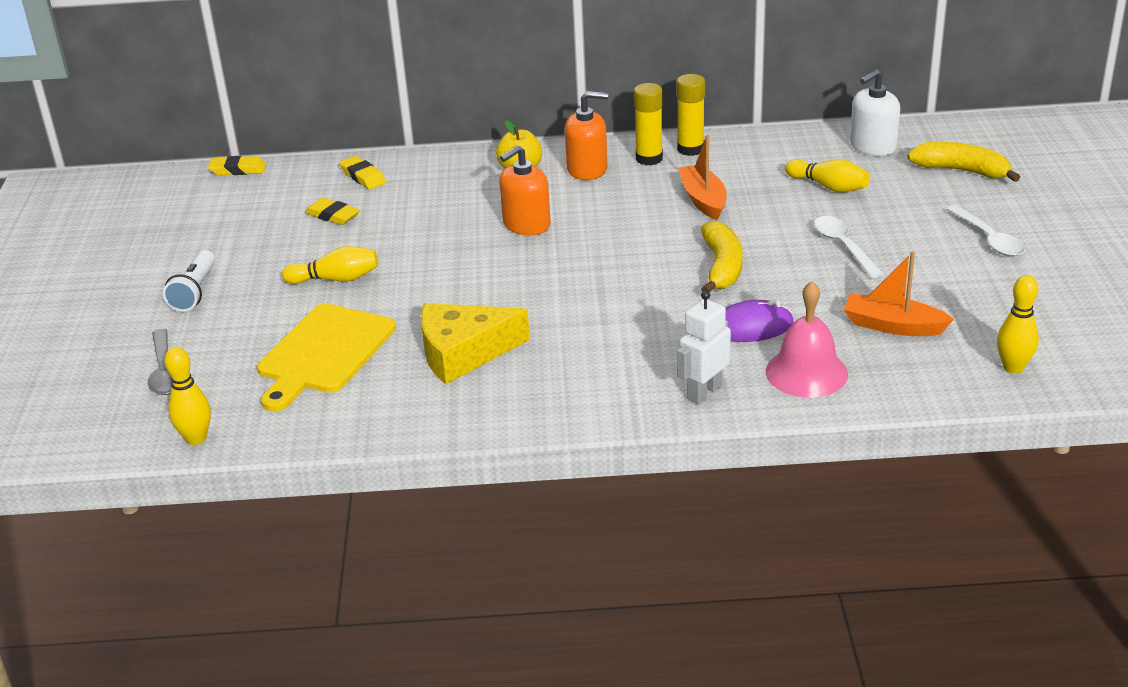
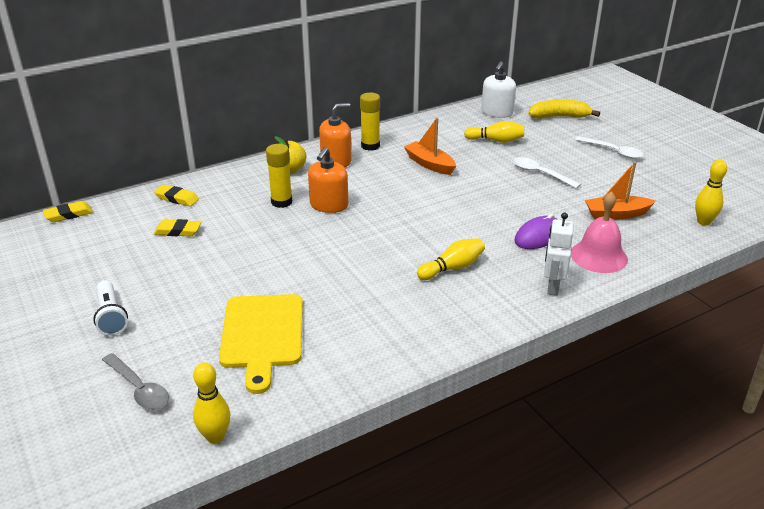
camera: 30 degrees left, 0 degrees up
yellow bowling pin [282,246,378,284] -> yellow bowling pin moved to [417,238,485,280]
yellow cheese [421,303,530,384] -> none
yellow glue stick [676,74,705,156] -> yellow glue stick moved to [266,144,292,208]
yellow banana [701,221,743,292] -> none

